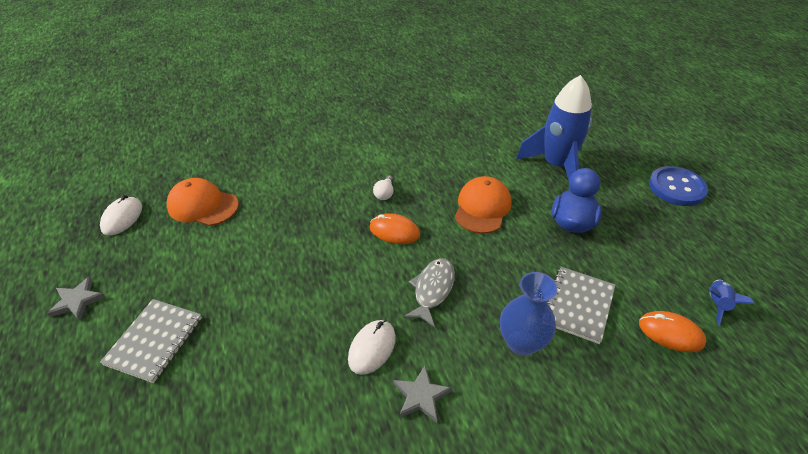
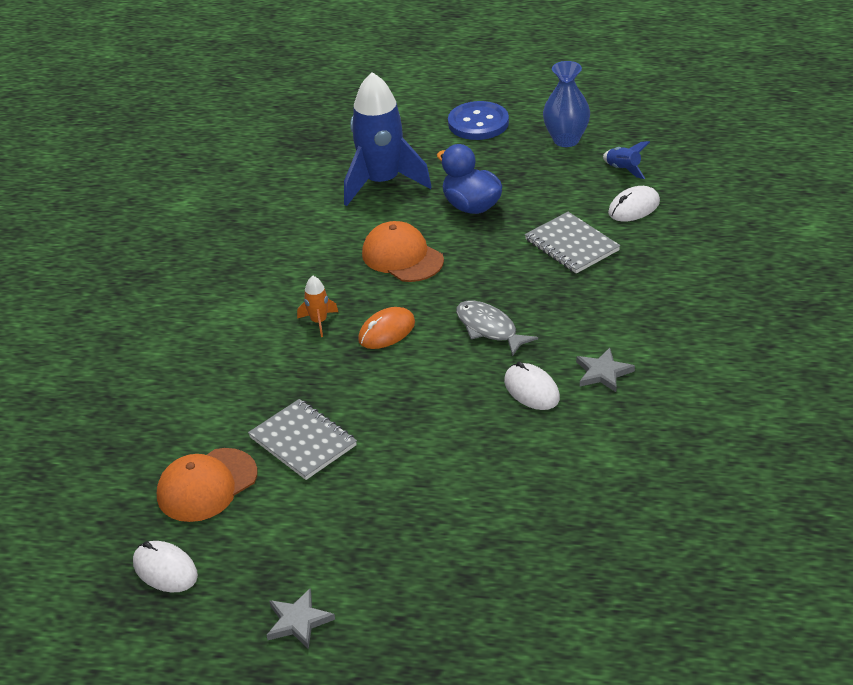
camera: 60 degrees left, 5 degrees down
grey notebook [100,299,202,383] -> grey notebook moved to [248,399,357,480]
white light bulb [373,175,393,200] -> orange rocket [297,276,338,337]
blue vase [500,272,558,356] -> blue vase moved to [543,61,590,147]
orange mouse [639,311,706,352] -> white mouse [608,186,660,222]

